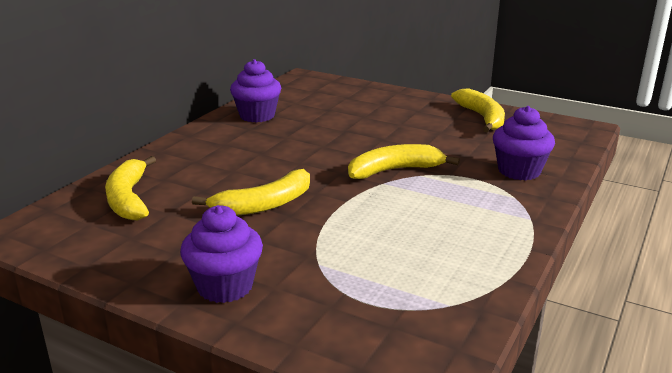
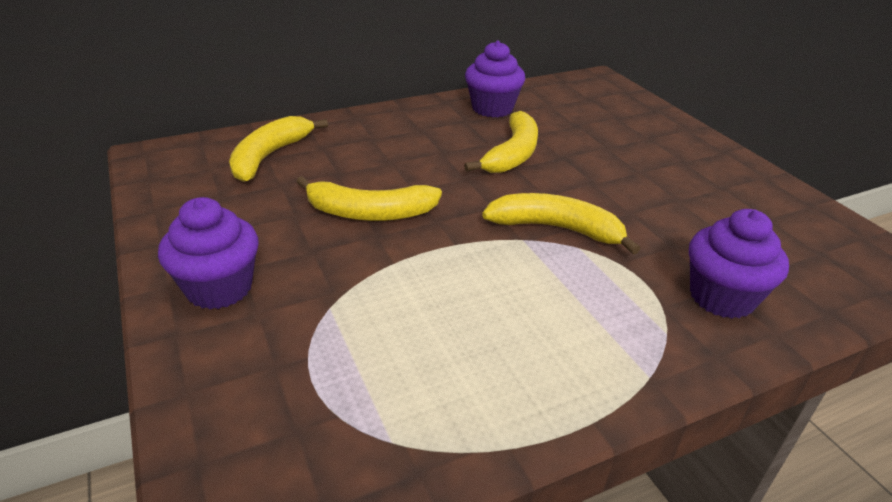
camera: 35 degrees right, 10 degrees up
yellow banana [451,88,505,132] -> yellow banana moved to [464,111,538,173]

